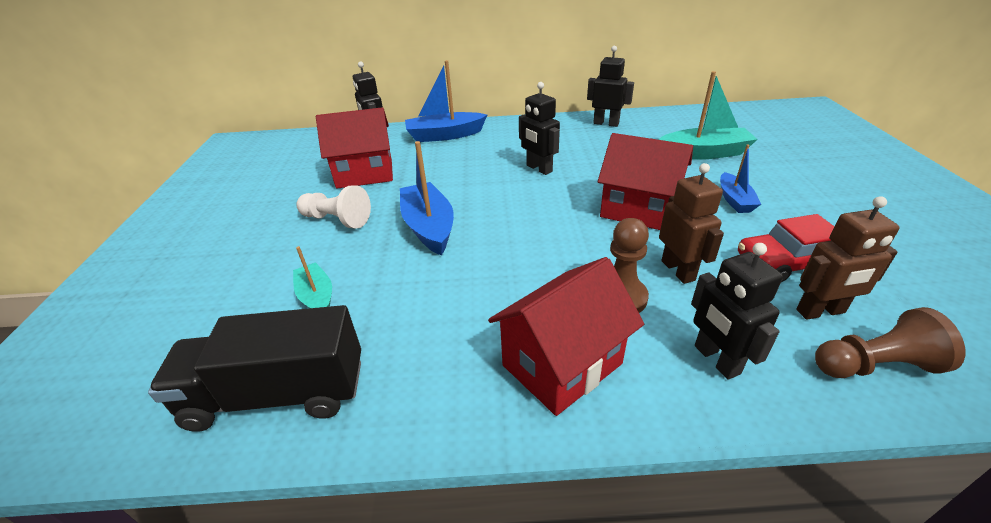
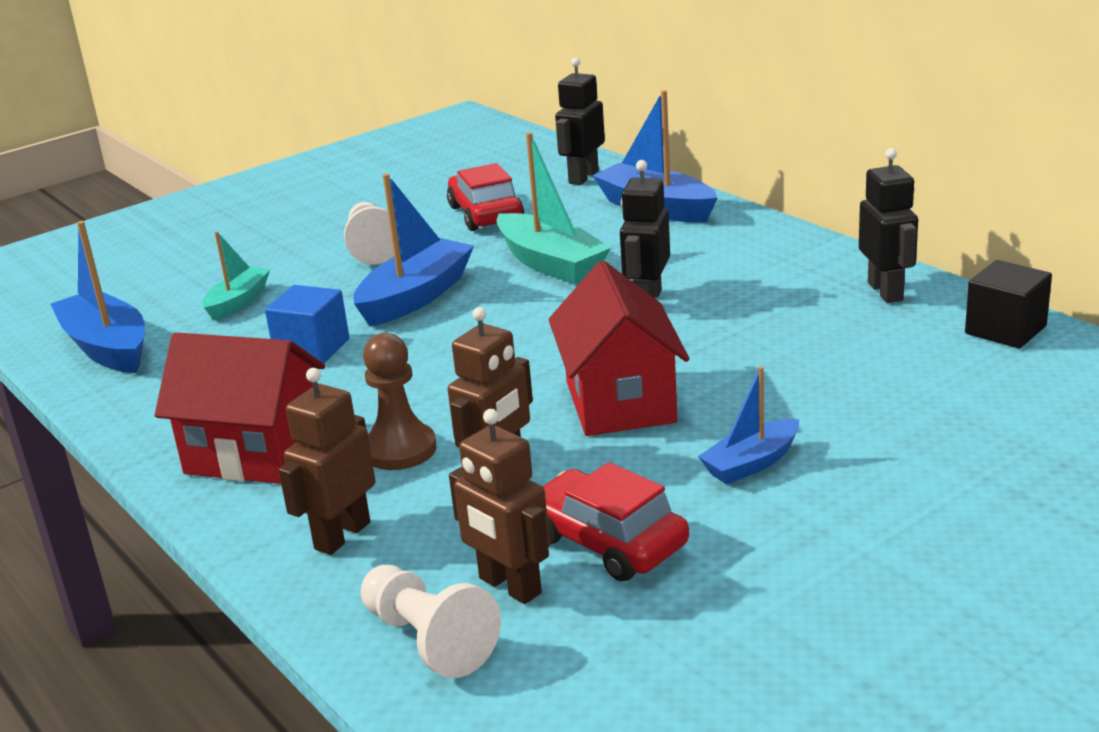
camera: 55 degrees right, 10 degrees down
black truck [148,305,361,432] -> blue boat [51,221,145,373]
red house [316,107,393,189] -> red car [447,163,524,231]
turquoise boat [658,71,758,160] -> turquoise boat moved to [496,132,611,284]
black robot [691,243,783,380] -> brown robot [278,368,376,555]
brown pawn [815,307,965,378] -> white pawn [361,565,501,678]
none -> blue cube [265,285,349,363]
none -> black cube [965,260,1052,348]

